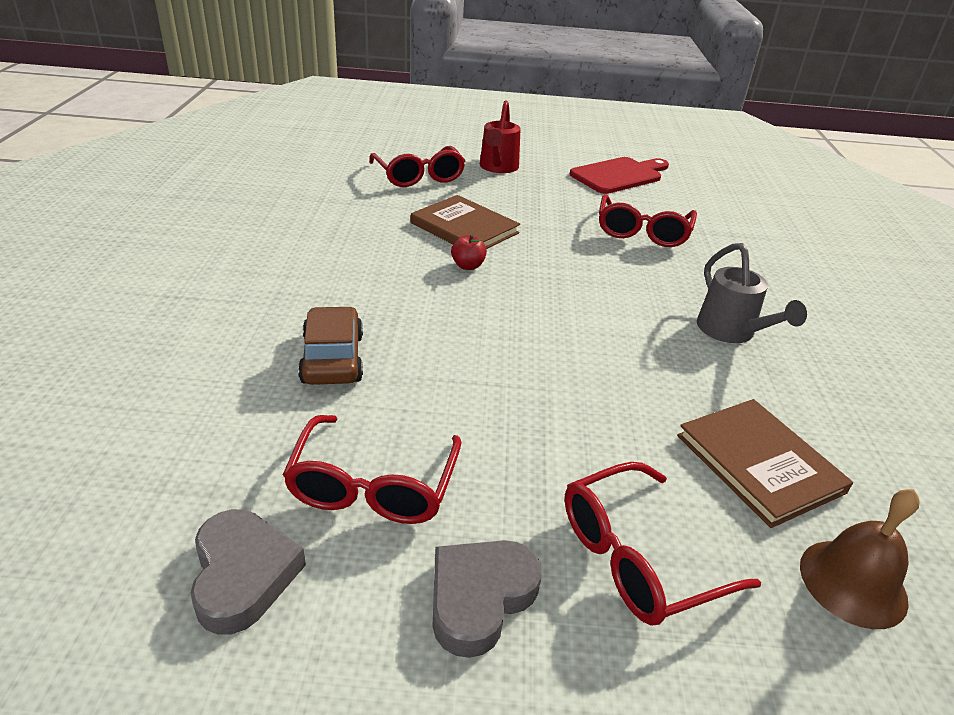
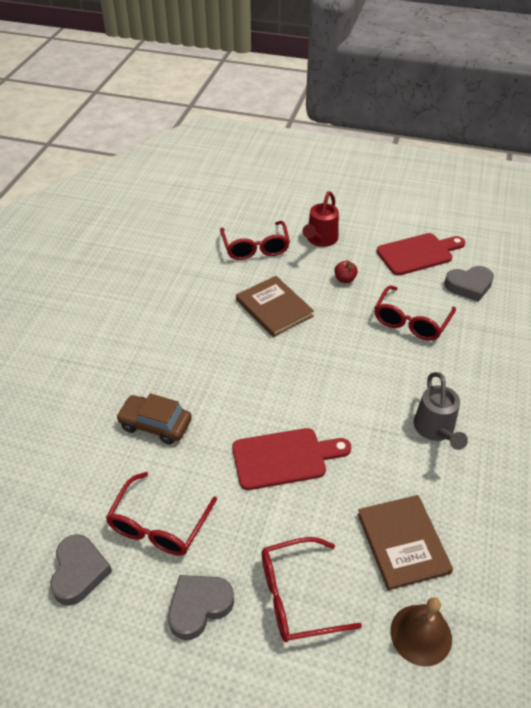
camera: 15 degrees right, 10 degrees up
brown car [298,306,363,385] -> brown car turned 75 degrees counterclockwise [116,393,192,445]
red apple [451,234,487,270] -> red apple moved to [334,261,358,283]
none -> red cutting board [232,428,352,490]
none -> grey heart [444,266,494,302]

